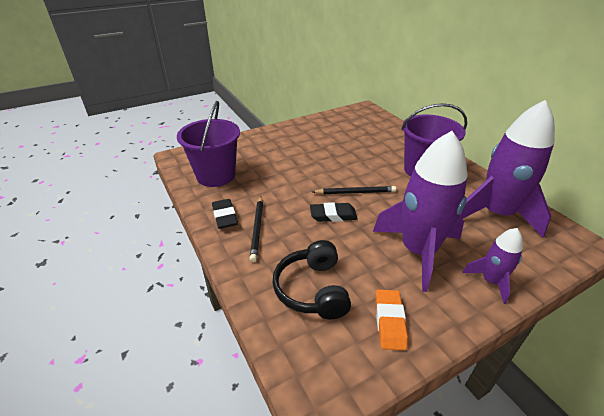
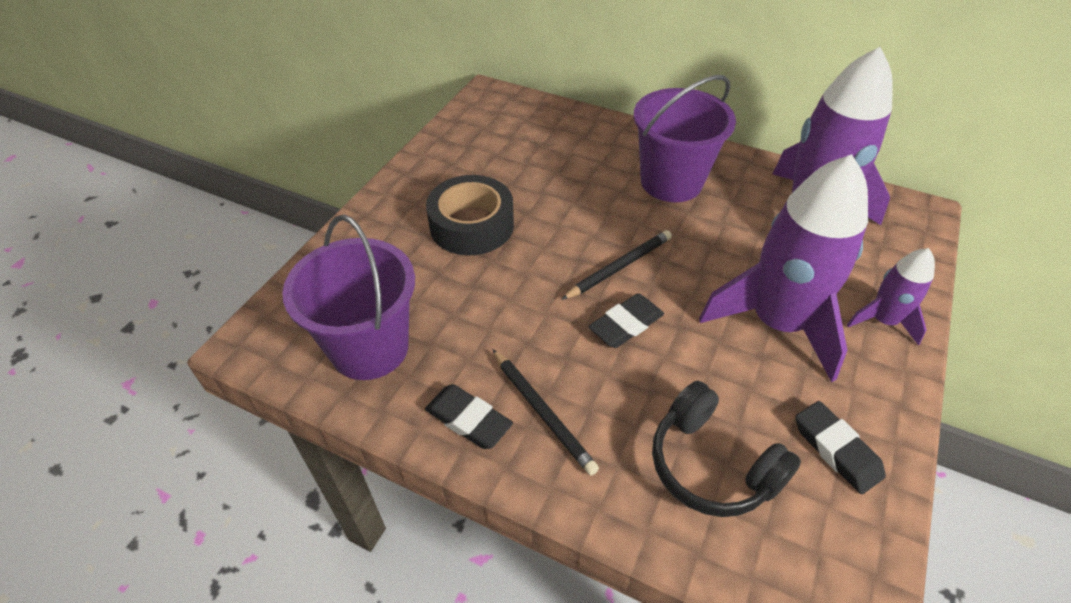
camera: 35 degrees left, 10 degrees up
orange eraser [375,290,408,351] -> black eraser [796,401,886,494]
none -> black tape [426,175,514,255]

